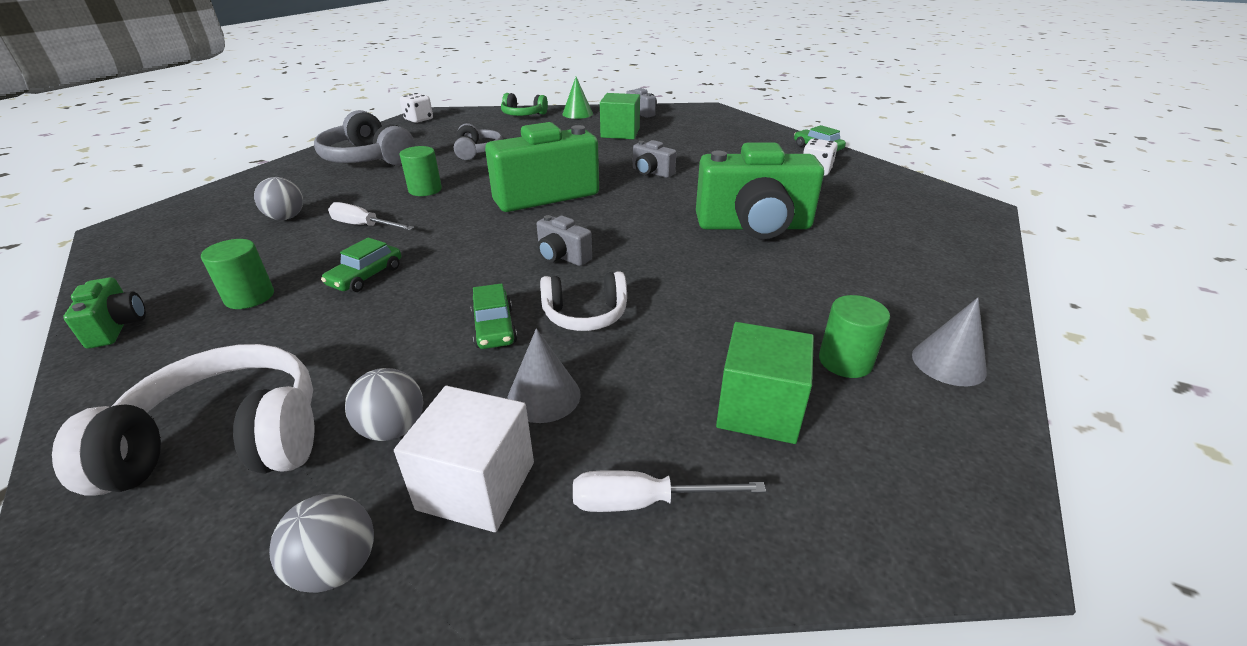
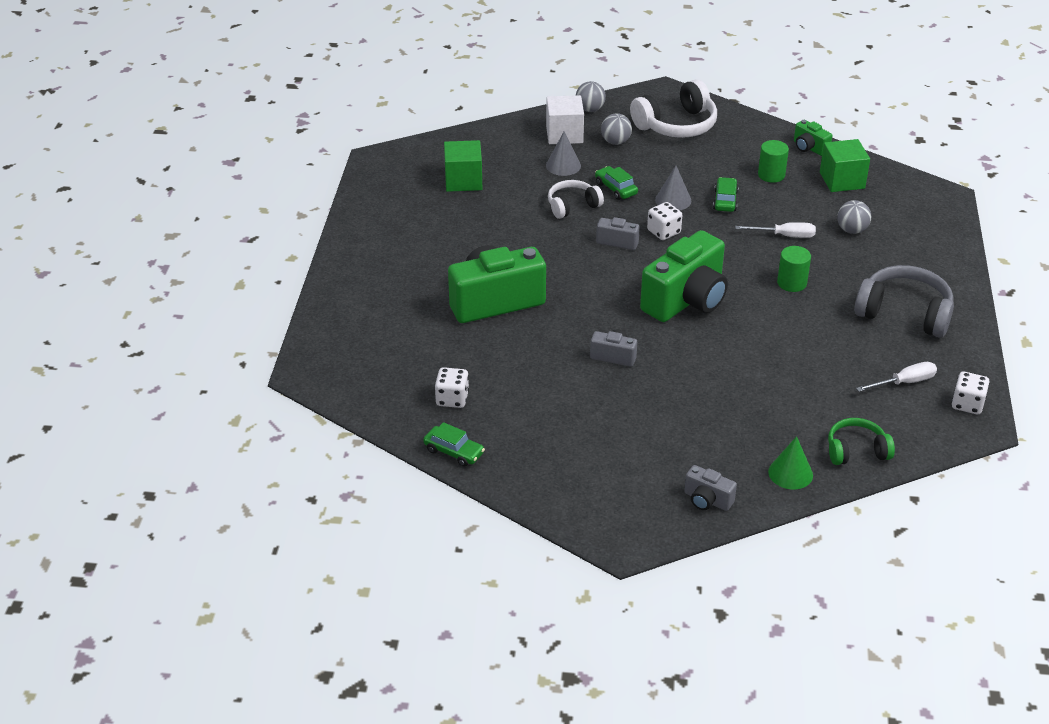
camera: 160 degrees right, 5 degrees up
grey headphones [454,123,503,160] -> none
white screwdriver [573,470,766,512] -> white screwdriver moved to [856,362,937,392]
green cube [600,93,640,139] -> green cube moved to [820,139,870,192]
green cylinder [819,295,890,378] -> none
grey cone [912,297,987,386] -> grey cone moved to [655,166,691,211]
none -> white dice [647,202,682,240]

